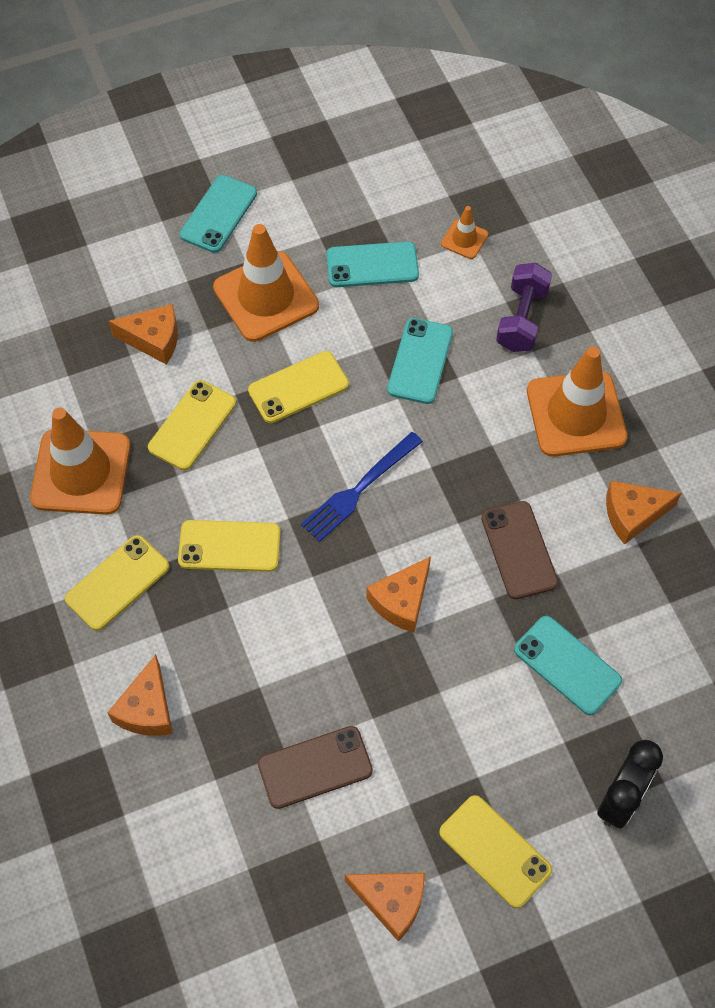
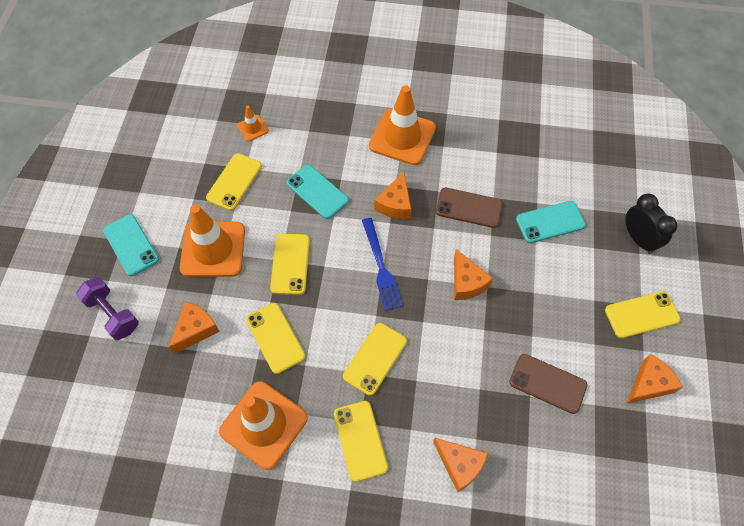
camera: 60 degrees left, 0 degrees up
brown phone [258,726,373,809] -> brown phone turned 75 degrees counterclockwise [509,354,588,414]
turquoise phone [326,242,419,287] -> yellow phone [206,153,262,211]
purple dumbbell [496,263,552,352] -> purple dumbbell moved to [76,277,139,340]
orange cheese [606,481,681,545] -> orange cheese moved to [374,172,411,219]

